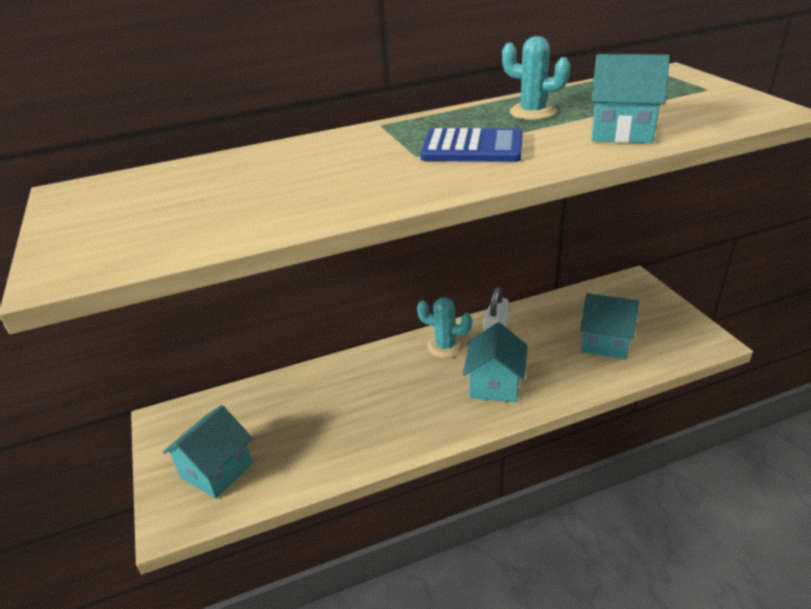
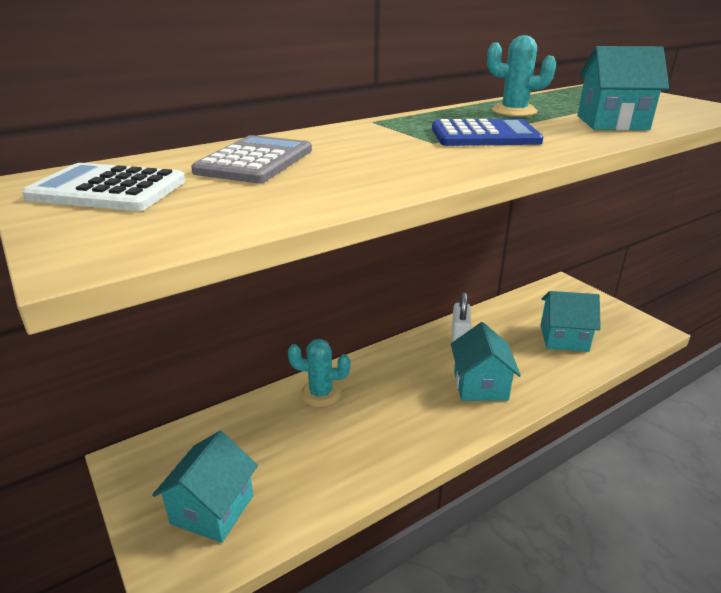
camera: 15 degrees left, 5 degrees down
turquoise cactus [417,297,472,358] -> turquoise cactus moved to [288,339,350,407]
none -> white calculator [22,163,185,211]
none -> grey calculator [191,135,312,183]

